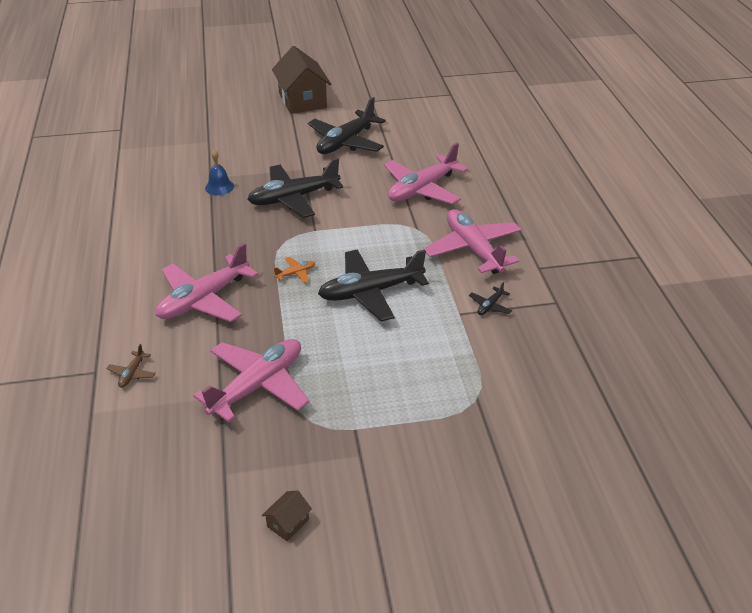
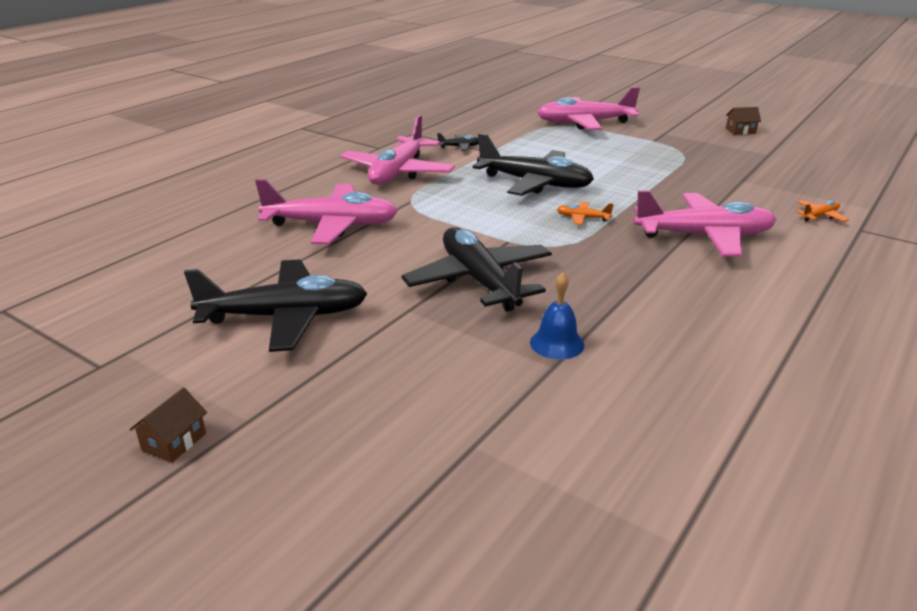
camera: 135 degrees left, 10 degrees down
brown plane [106,344,156,388] -> orange plane [796,200,849,222]
pink plane [193,339,309,422] -> pink plane moved to [537,87,640,130]
black plane [247,158,343,218] -> black plane turned 135 degrees counterclockwise [401,227,552,312]
brown house [272,46,331,114] -> brown house [129,387,207,463], size x0.41

